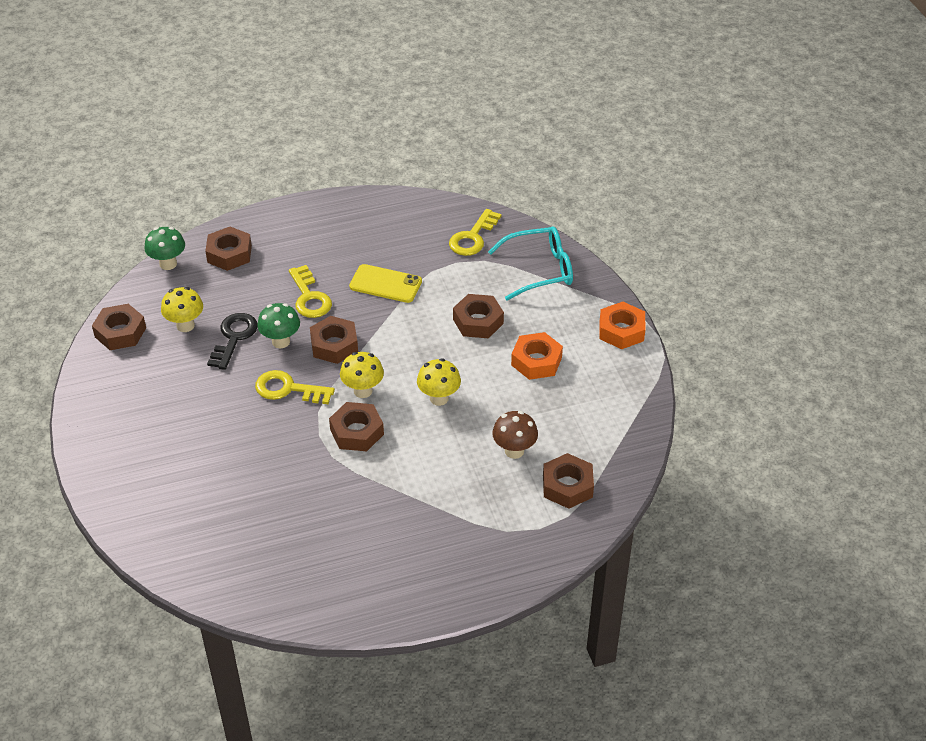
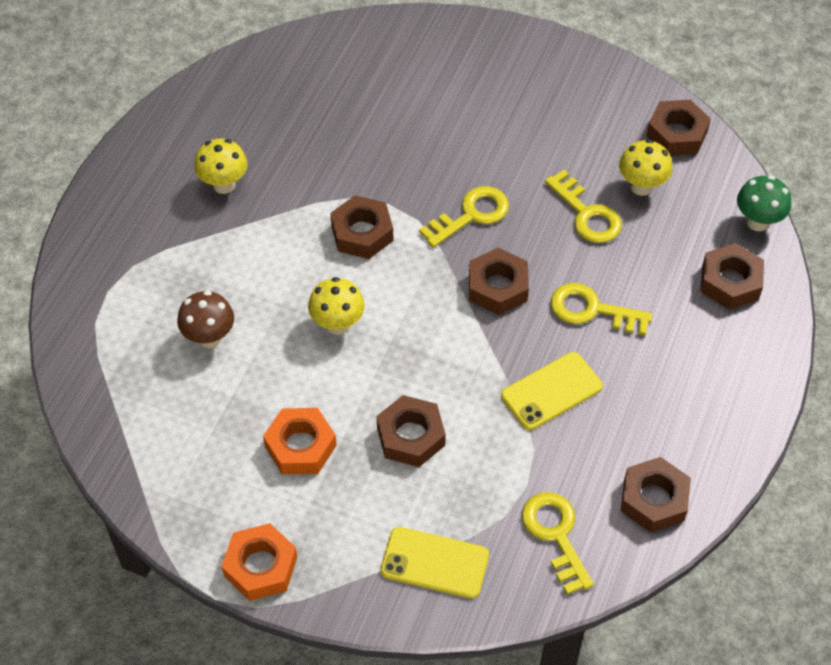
camera: 130 degrees right, 10 degrees up
black key [207,313,258,370] -> yellow key [545,170,622,243]
green mushroom [257,303,300,349] -> none
yellow mushroom [340,352,384,398] -> yellow mushroom moved to [194,139,247,194]
turquoise glasses [488,227,573,301] -> yellow phone [380,527,489,599]
brown nut [543,453,594,509] -> brown nut moved to [621,457,691,532]

